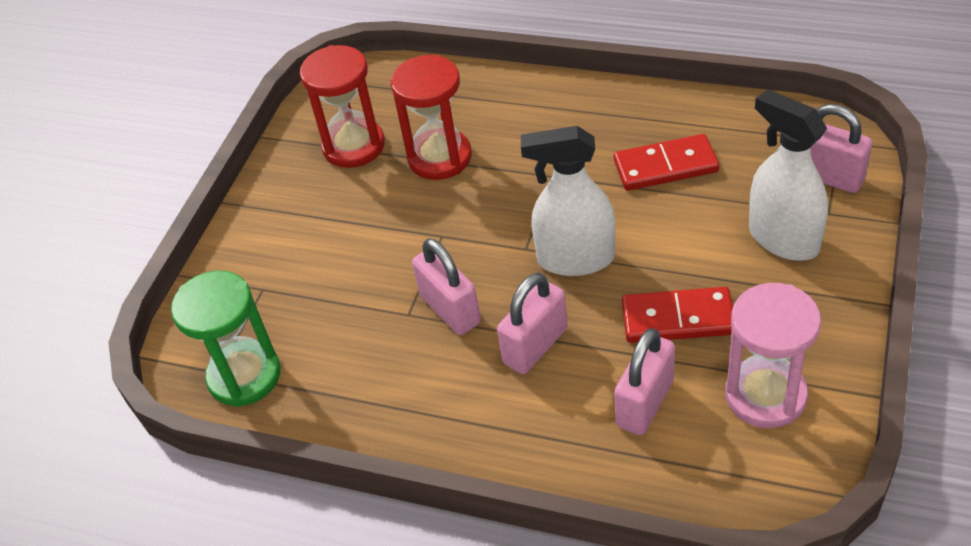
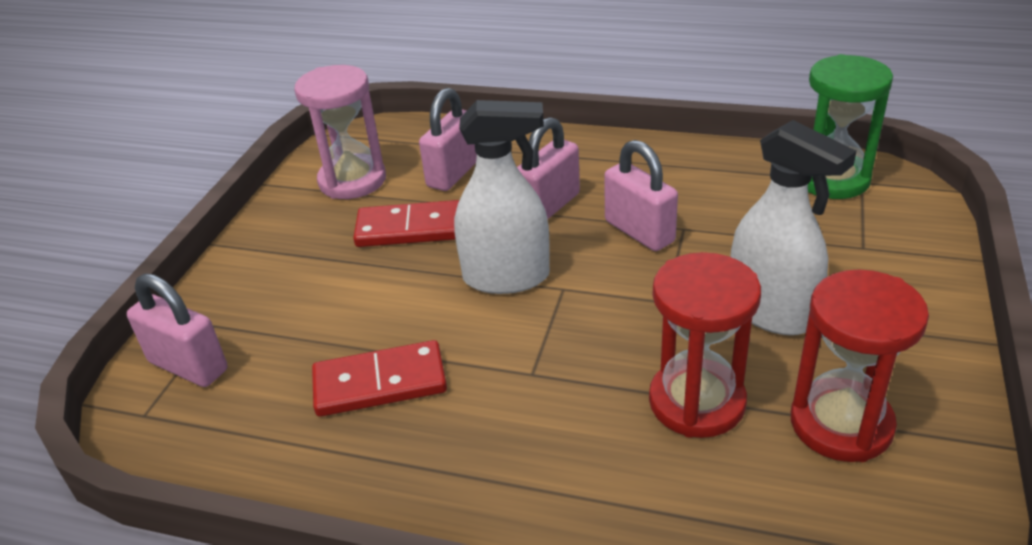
camera: 175 degrees right, 10 degrees down
white spray bottle [749,89,828,261] -> white spray bottle moved to [730,120,857,335]

